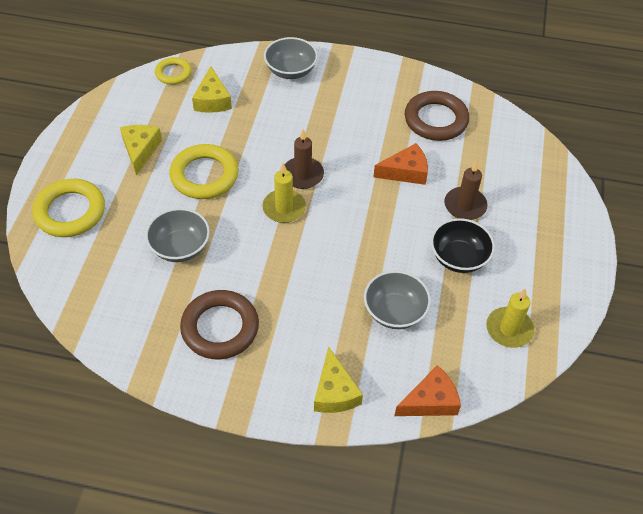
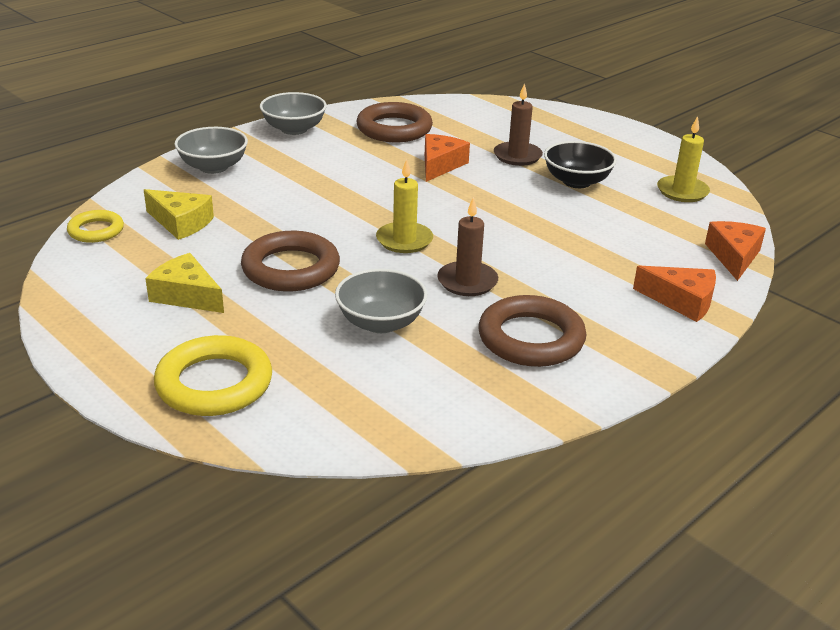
camera: 55 degrees left, 20 degrees down
yellow ring [170,144,239,199] -> brown ring [241,231,340,292]
brown candle [285,129,324,189] -> brown candle moved to [437,197,498,296]
yellow cheese [314,346,363,413] -> orange cheese [633,266,716,322]
grey bowl [364,271,431,329] -> grey bowl moved to [260,92,327,135]

